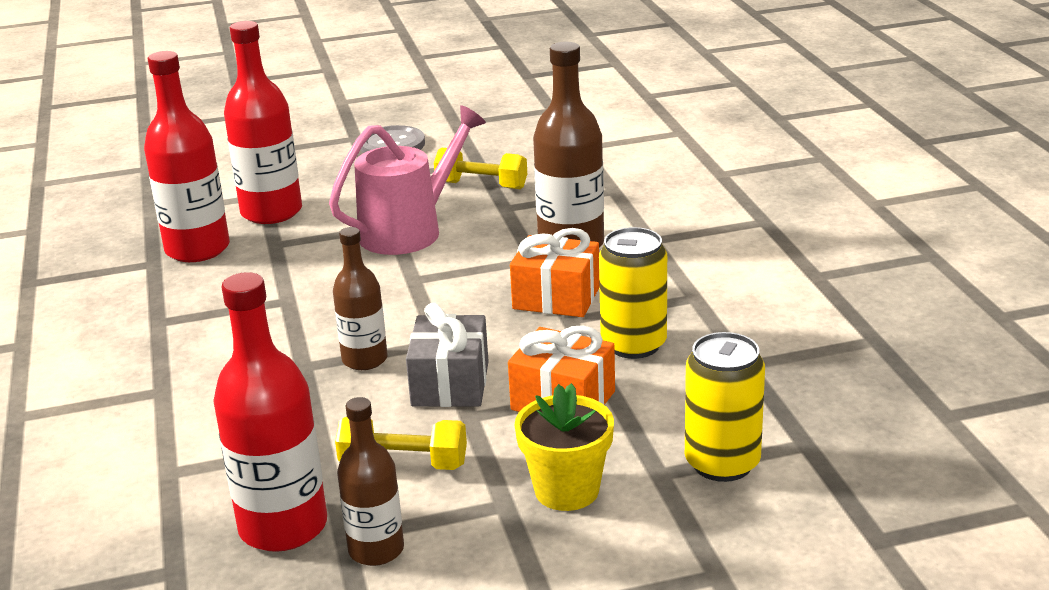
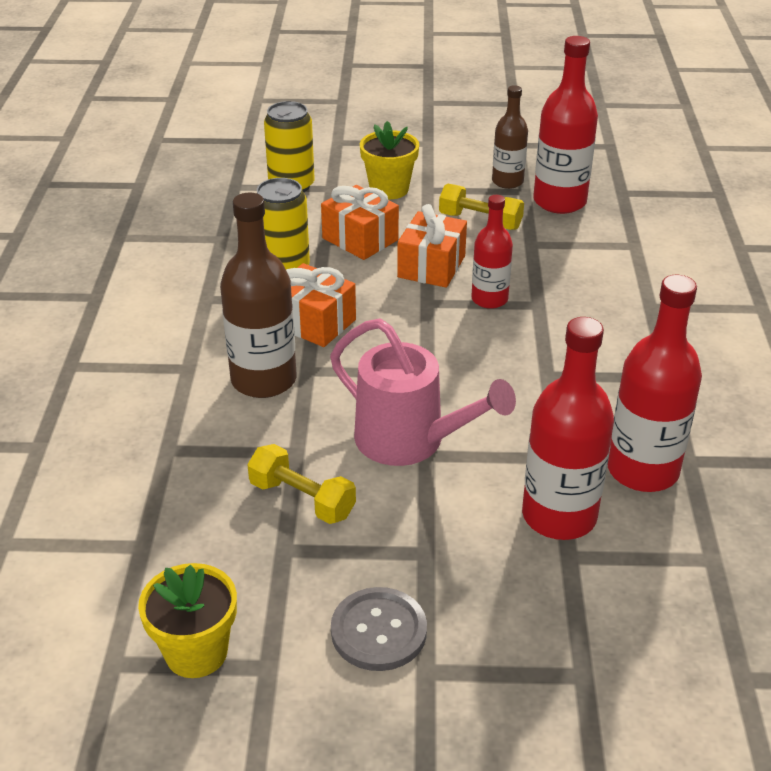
camera: 165 degrees left, 10 degrees up
pink watering can [329,105,486,255] -> pink watering can turned 120 degrees counterclockwise [330,318,516,466]
brown bottle [333,227,387,370] -> red bottle [471,195,513,309]
grey gift [406,303,489,407] -> orange gift [397,204,467,288]
none -> yellow flower pot [138,563,237,678]

